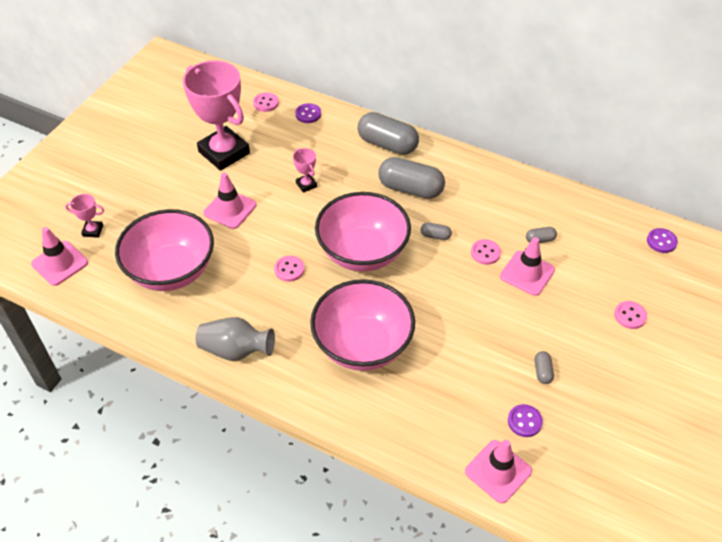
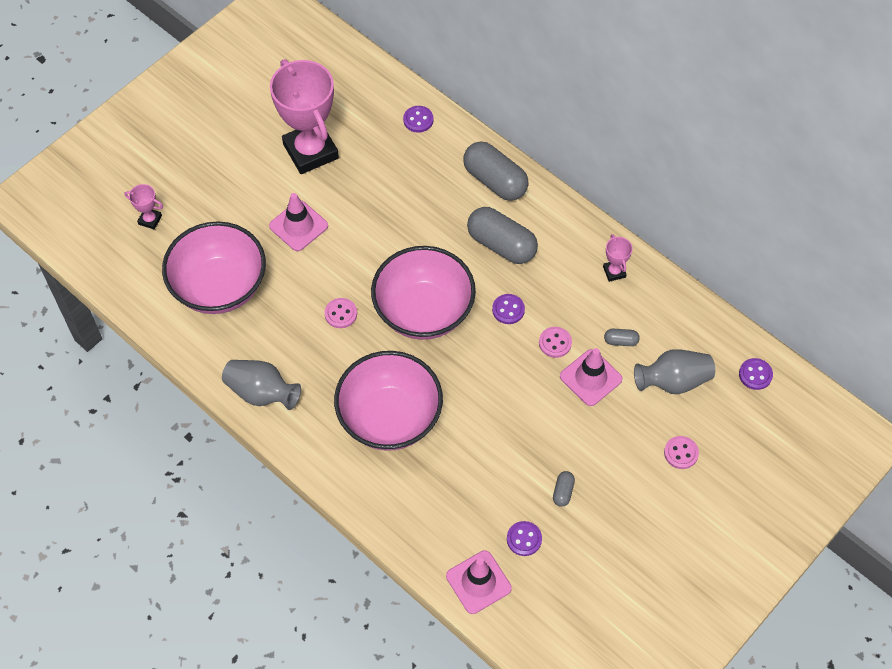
camera: 15 degrees right, 10 degrees up
pink traffic cone [31,227,88,286] -> none
pink button [253,92,279,112] -> none
pink trophy [293,148,317,193] -> pink trophy moved to [603,234,633,282]
grey capsule [421,223,452,240] -> purple button [492,294,525,324]
none -> grey vase [634,349,715,394]

